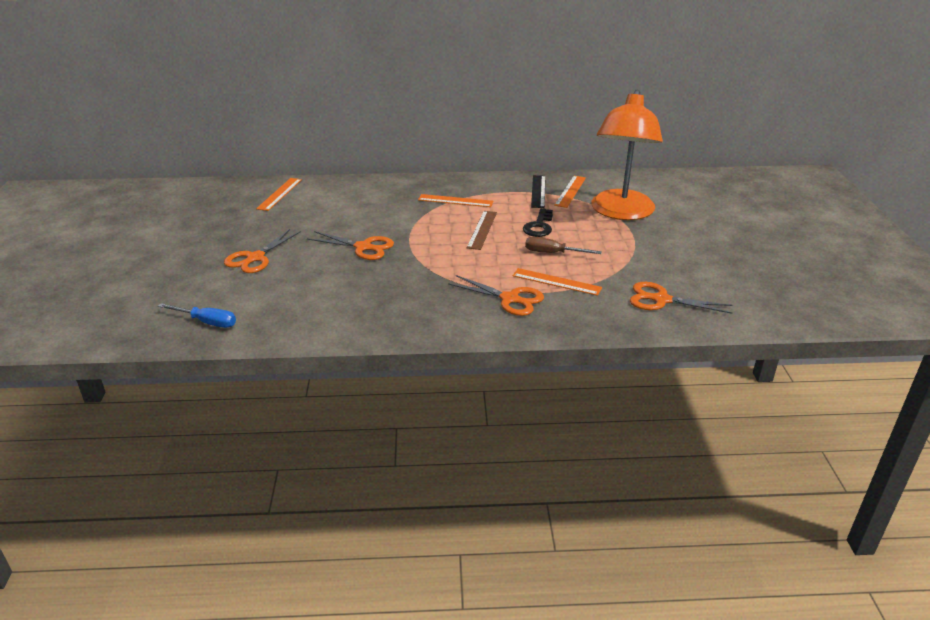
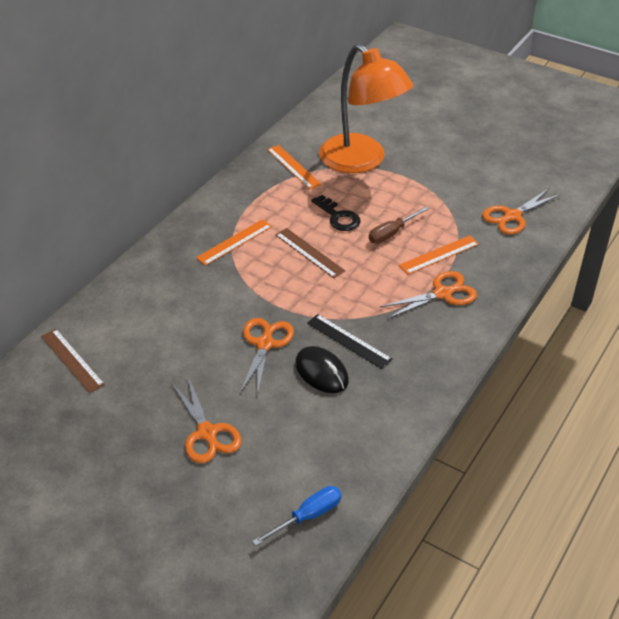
camera: 55 degrees left, 10 degrees up
orange ruler [256,178,302,211] -> brown ruler [41,329,105,393]
orange scissors [307,231,394,260] -> orange scissors turned 45 degrees counterclockwise [240,318,294,397]
black ruler [531,175,546,208] -> black ruler moved to [307,314,393,369]
none -> black mouse [295,346,349,393]

